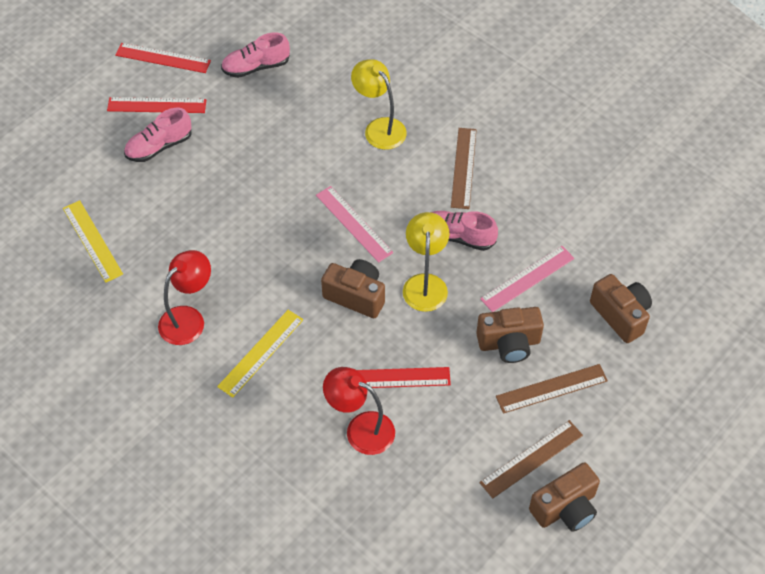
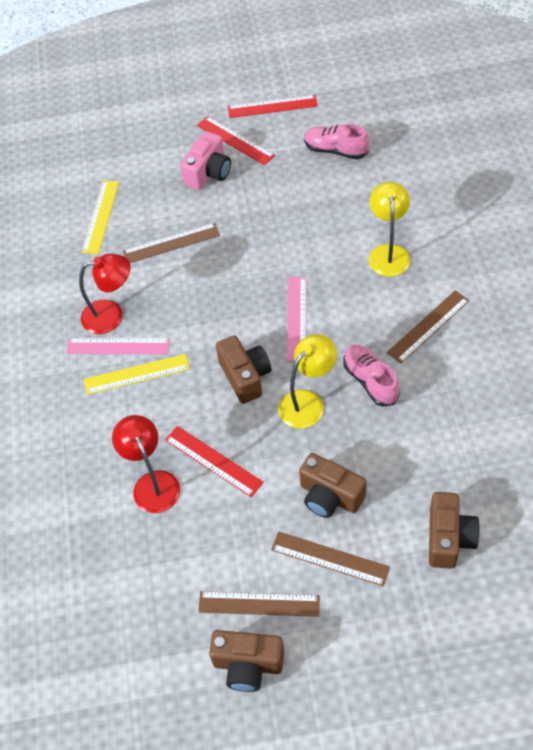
camera: 45 degrees right, 0 degrees up
red ruler [115,43,211,73] -> red ruler turned 60 degrees counterclockwise [228,95,318,118]
pink shoe [124,108,191,162] -> pink camera [180,131,231,190]
pink ruler [480,246,575,312] -> pink ruler moved to [66,338,170,354]
none -> brown ruler [123,223,220,263]

